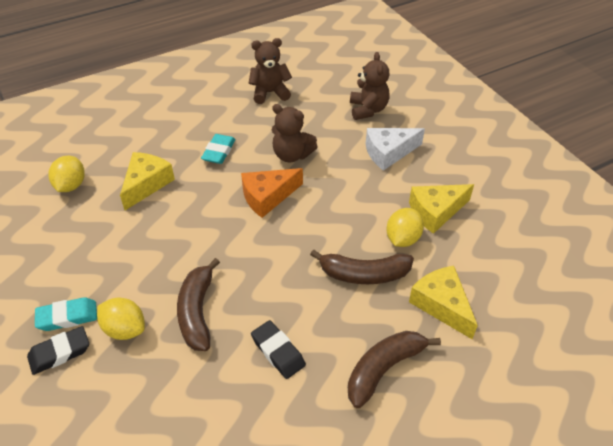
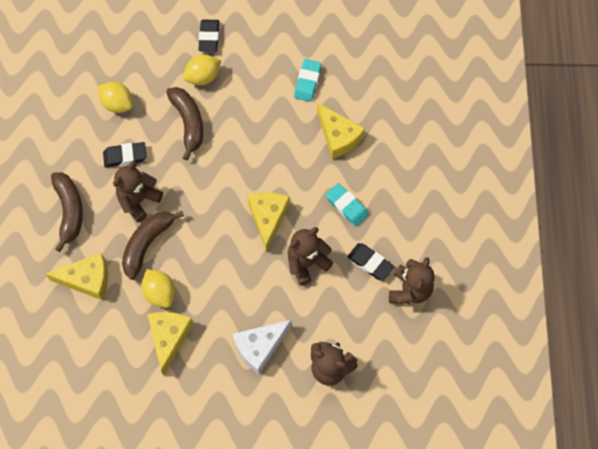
camera: 120 degrees right, 20 degrees up
turquoise eraser [35,297,97,331] -> turquoise eraser moved to [294,59,322,102]
yellow lemon [49,156,85,192] -> yellow lemon moved to [98,82,133,113]
brown banana [177,258,220,351] -> brown banana turned 45 degrees clockwise [166,87,203,160]
orange cheese [241,168,303,218] -> yellow cheese [247,192,290,253]
white cheese [366,128,425,171] -> white cheese turned 135 degrees counterclockwise [233,320,292,374]
none -> brown teddy bear [113,161,163,222]
none -> black eraser [347,243,395,281]

